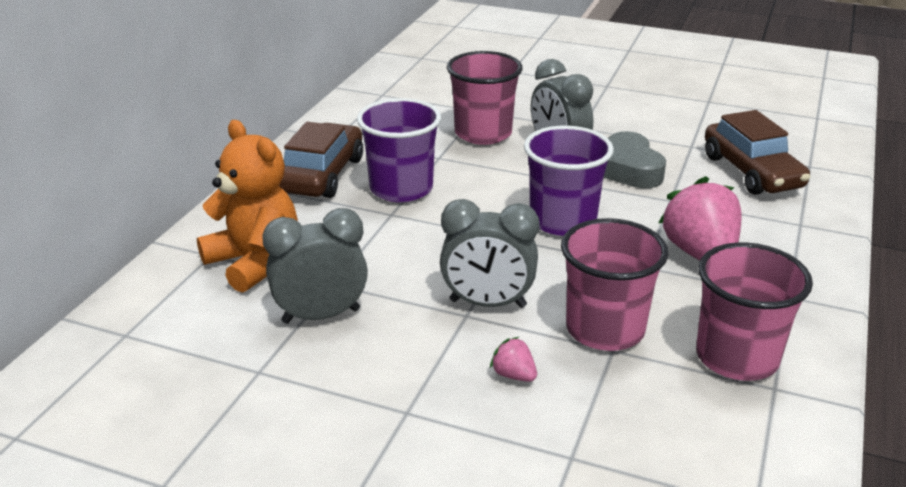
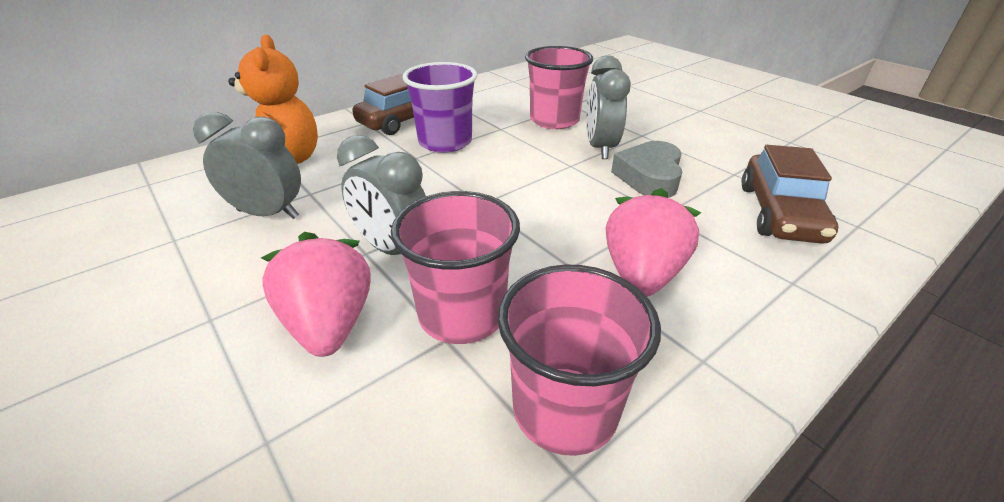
camera: 30 degrees right, 5 degrees up
pink strawberry [490,337,537,382] -> pink strawberry [261,232,371,357], size x2.23
purple cup [524,126,614,236] -> none

